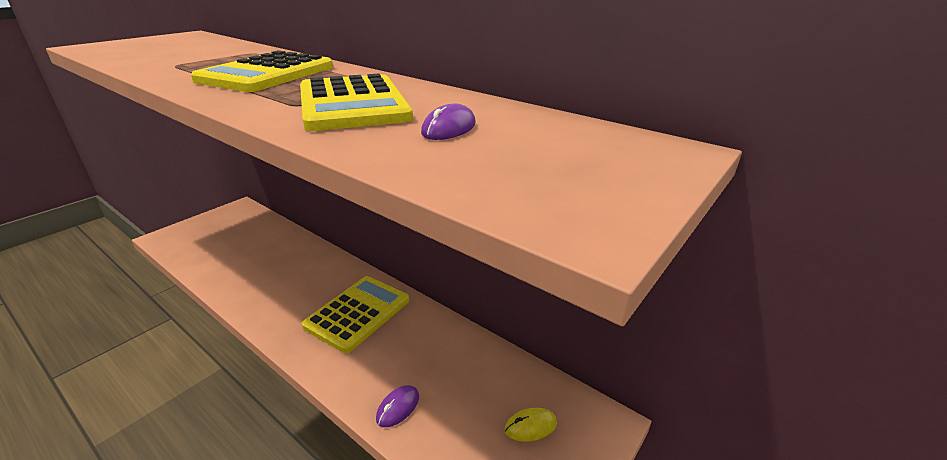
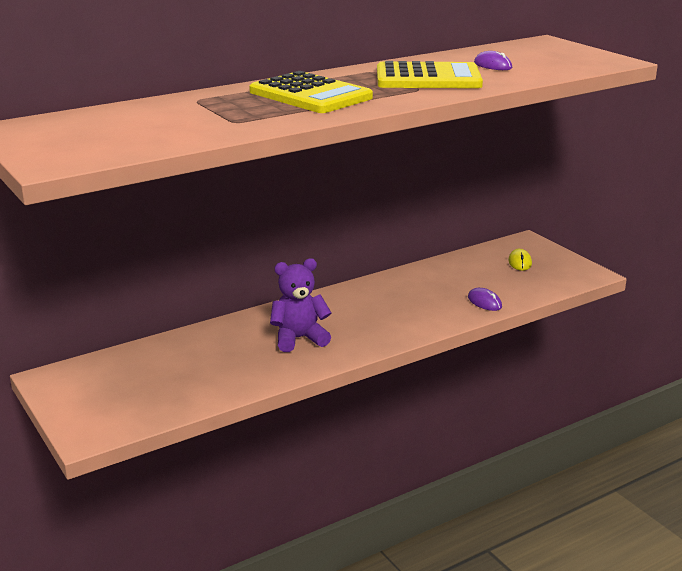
camera: 70 degrees left, 5 degrees down
yellow calculator [302,276,409,353] -> none
none -> purple teddy bear [270,258,331,352]

